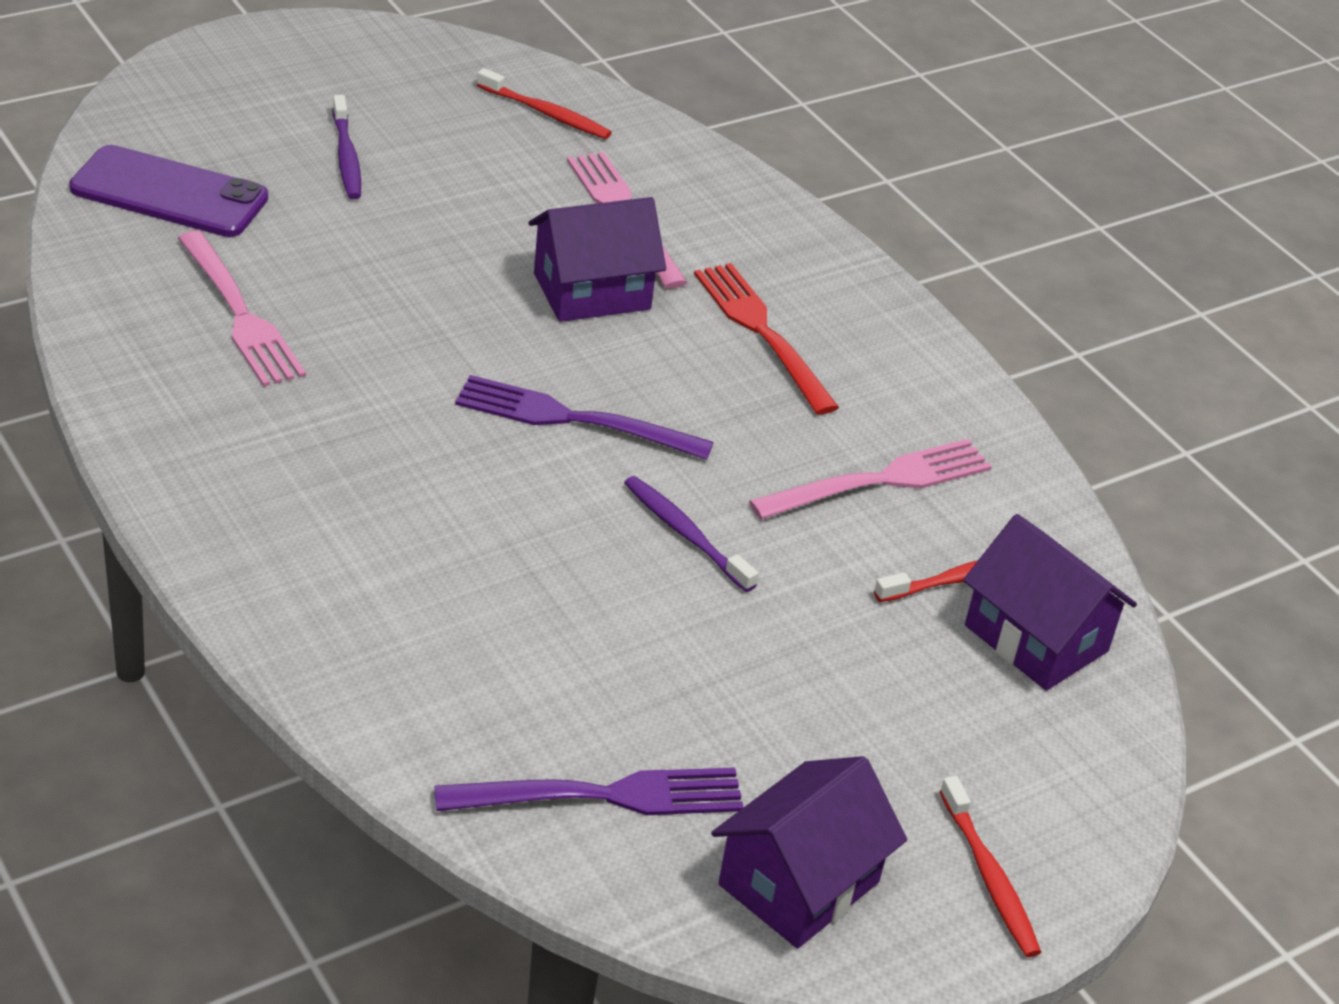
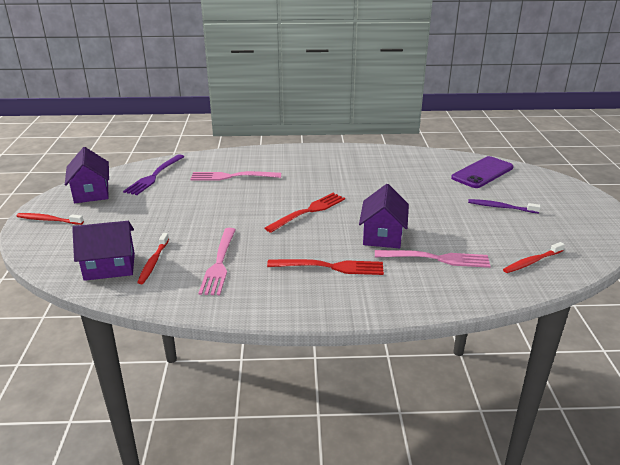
camera: 125 degrees right, 10 degrees down
pink fork [178,231,306,387] -> pink fork moved to [191,171,281,180]
purple fork [455,375,714,460] -> red fork [265,193,345,233]
purple toothbrush [624,476,758,592] -> none

